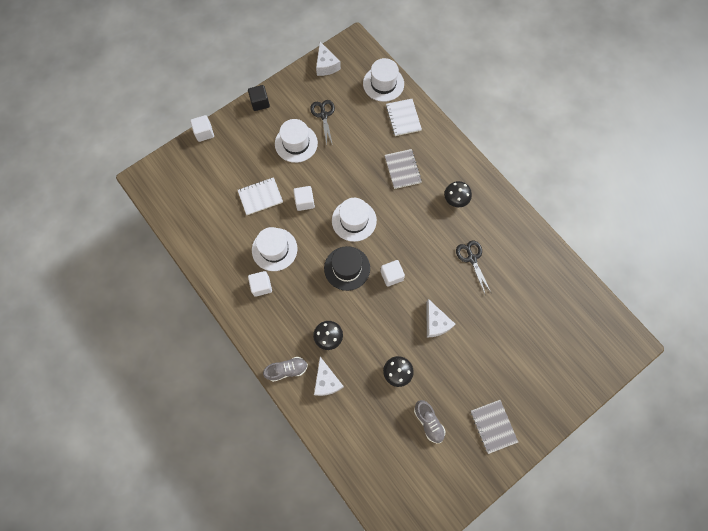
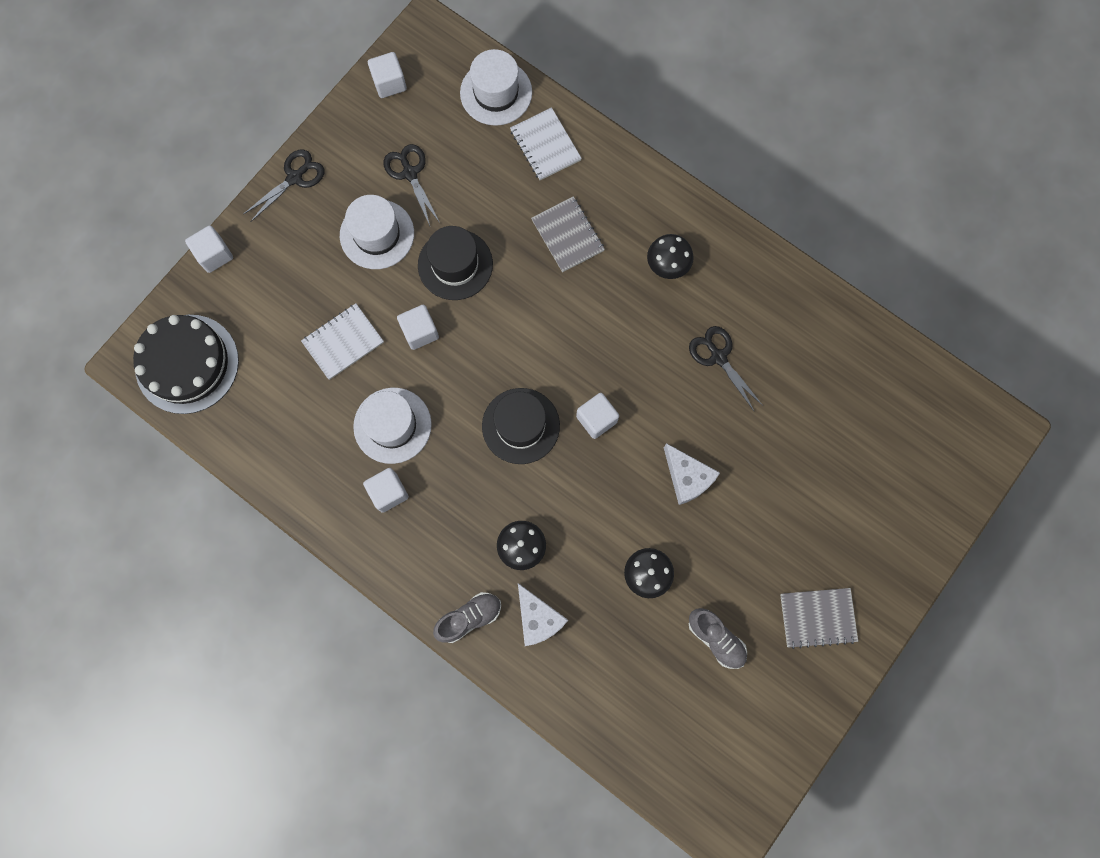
camera: 15 degrees left, 5 degrees up
black cube [248,85,270,111] -> black scissors [244,150,325,222]
white cheese [316,42,341,76] -> white cube [368,52,407,98]
white hat [332,198,377,242] -> none
grey notebook [471,400,518,454] -> grey notebook turned 60 degrees counterclockwise [780,588,858,649]
none -> black cake [133,315,239,414]
none -> black hat [418,226,493,300]

